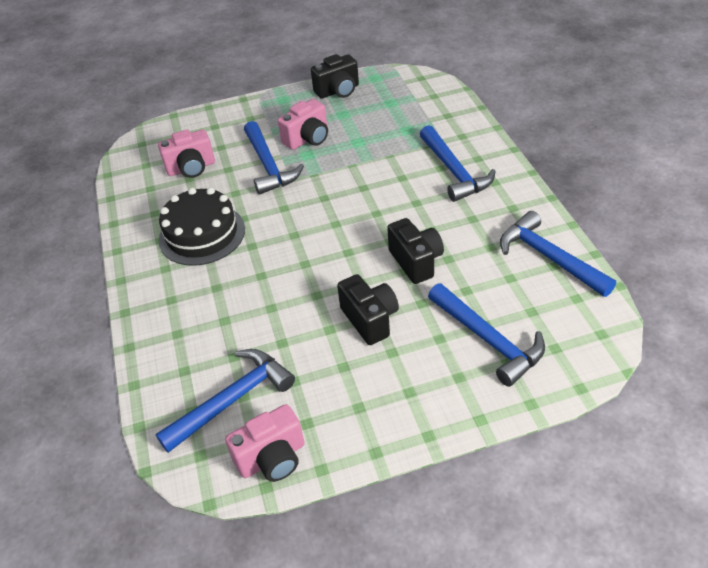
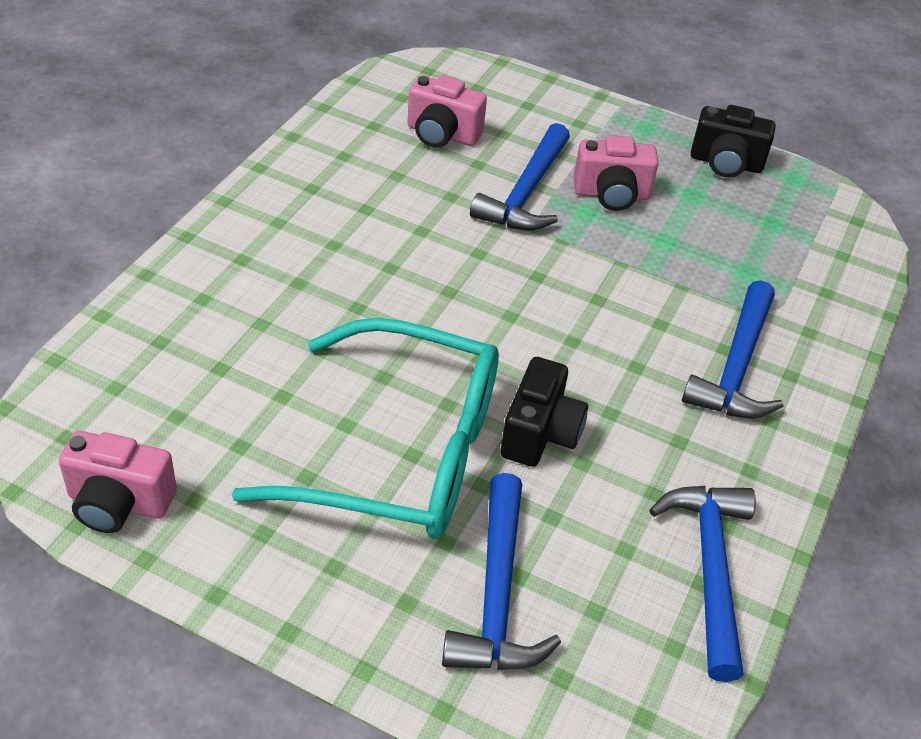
camera: 35 degrees right, 0 degrees up
blue hammer [155,349,295,453] -> none
black cake [159,187,245,266] -> none
black camera [337,274,399,345] -> turquoise glasses [232,318,499,539]

